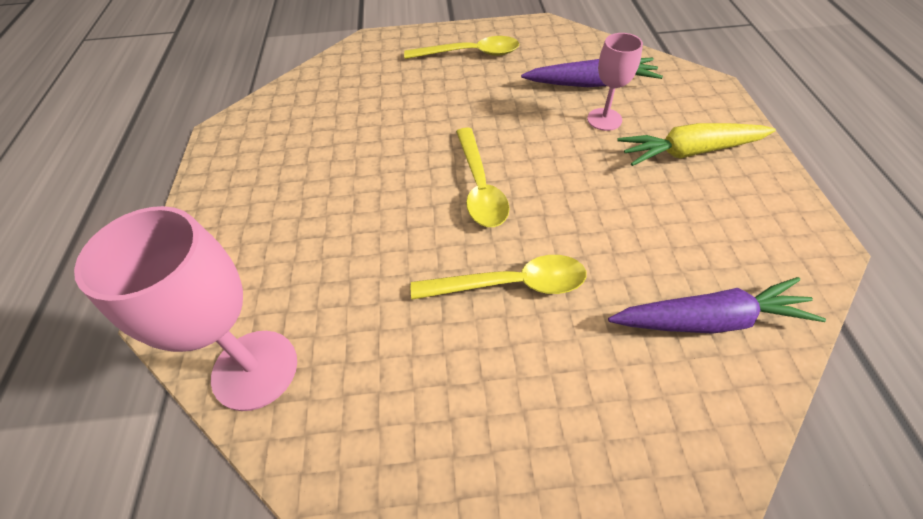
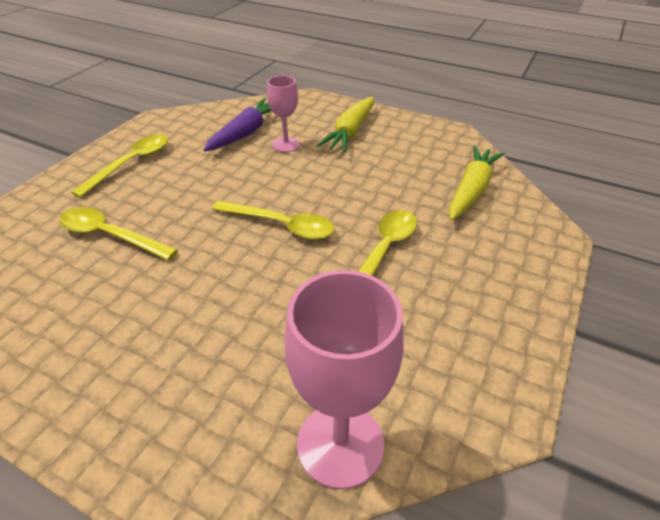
camera: 60 degrees left, 10 degrees down
purple carrot [608,277,826,334] -> yellow carrot [449,146,505,220]
none -> yellow spoon [59,207,178,260]

